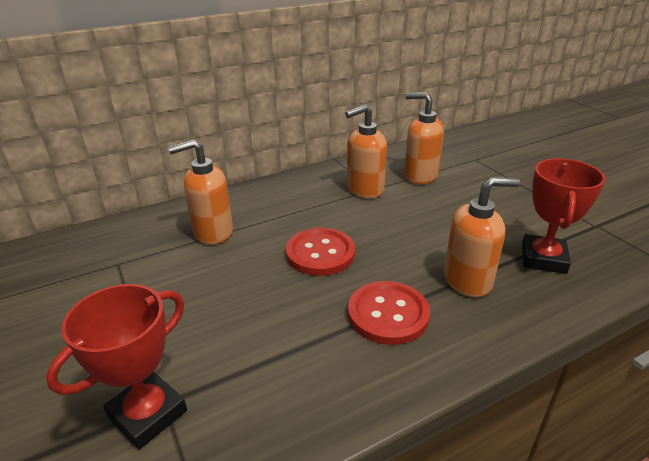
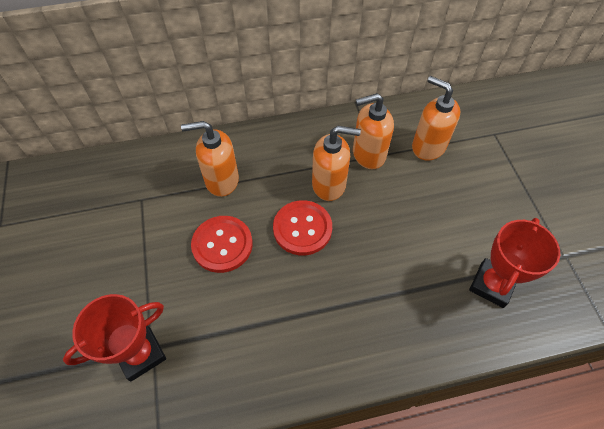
camera: 15 degrees right, 25 degrees up
red button [348,281,430,345] -> red button moved to [191,216,253,273]
orange soap dispenser [444,177,520,297] -> orange soap dispenser moved to [312,126,361,201]

